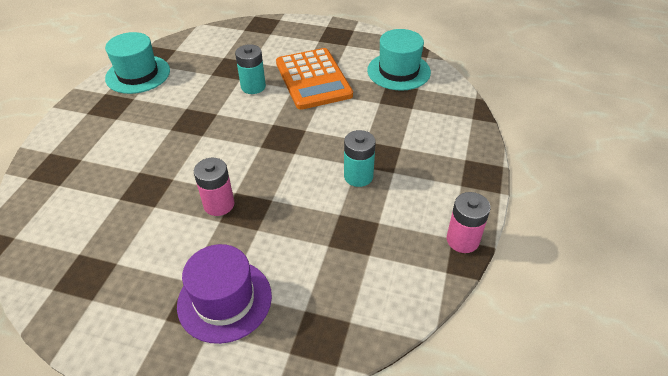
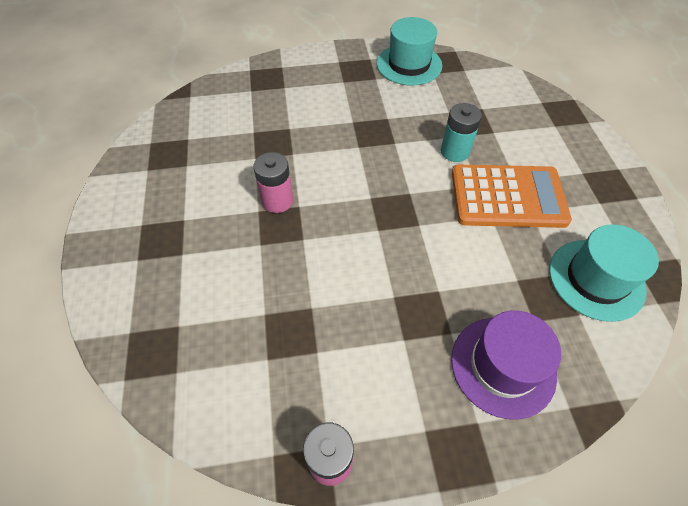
camera: 65 degrees right, 10 degrees up
purple hat [177,244,272,344] -> purple hat moved to [451,311,561,420]
orange calculator [276,48,353,110] -> orange calculator turned 135 degrees counterclockwise [452,165,572,228]
turquoise battery [344,130,376,187] -> none

